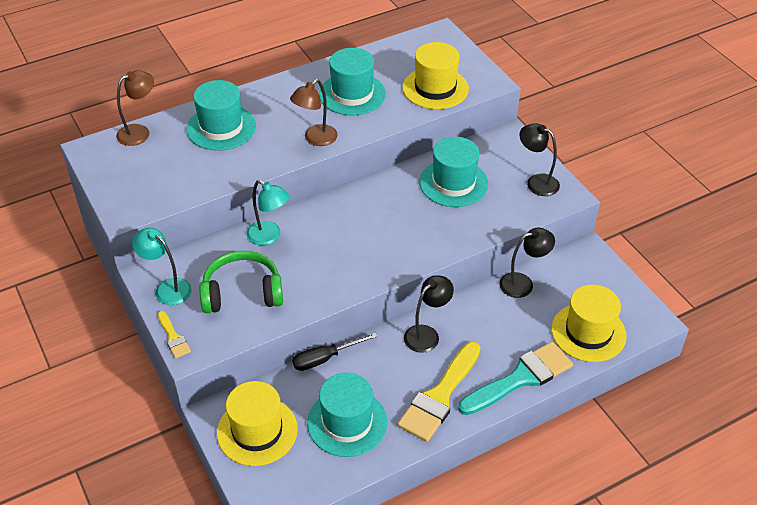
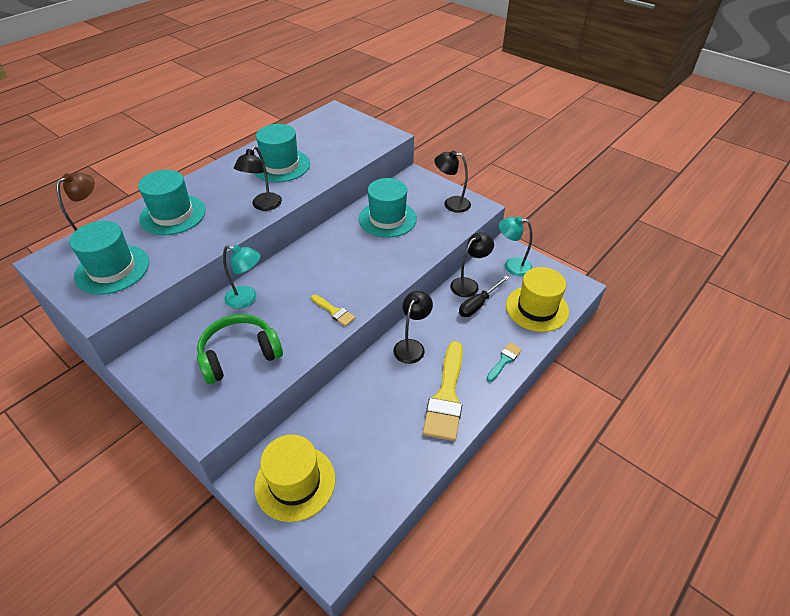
camera: 20 degrees left, 0 degrees up
turquoise lamp [132,228,192,305] -> turquoise lamp moved to [499,216,533,276]
yellow brush [158,311,191,358] -> yellow brush moved to [311,295,356,326]
brown lamp [290,79,338,146] -> black lamp [234,146,282,211]
black screwdriver [292,333,378,371] -> black screwdriver moved to [459,276,509,317]
turquoise hat [307,373,387,457] -> turquoise hat moved to [69,221,149,295]
yellow hat [402,42,469,109] -> none
turquoise brush [458,342,573,415] -> turquoise brush [487,342,522,382], size x0.48

